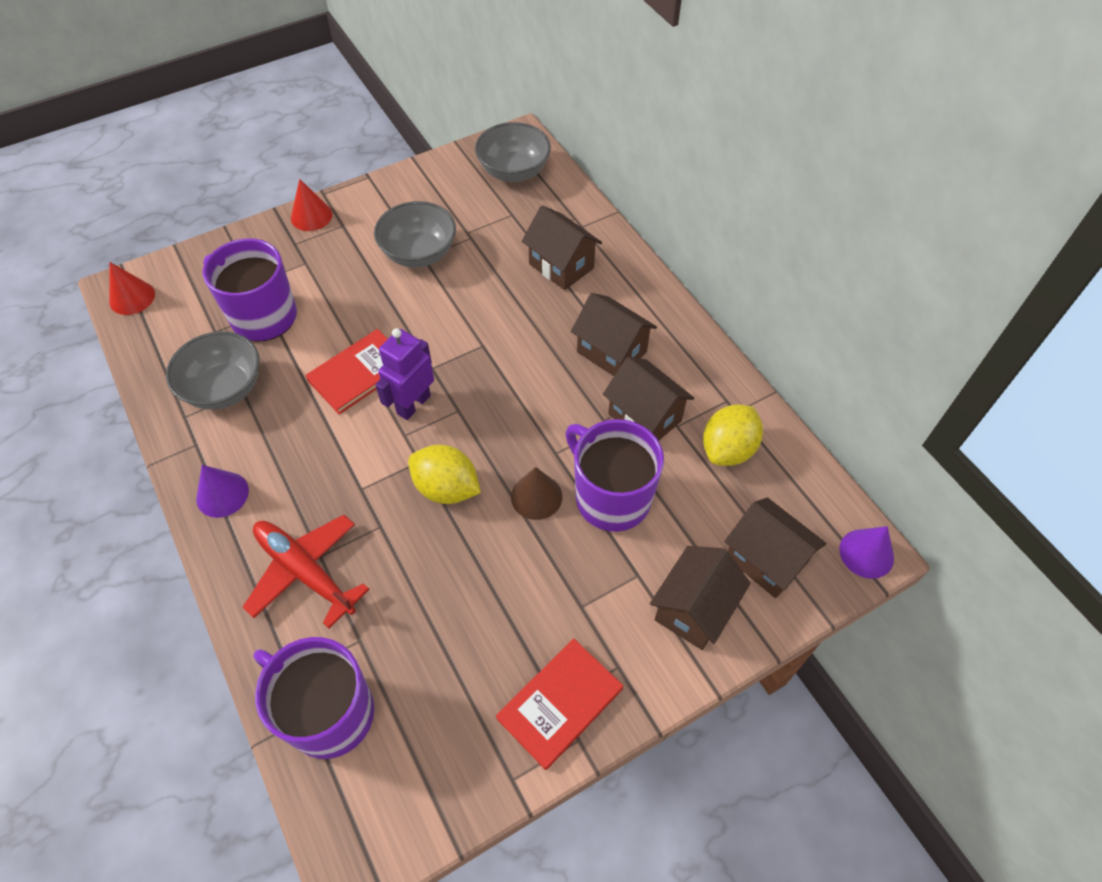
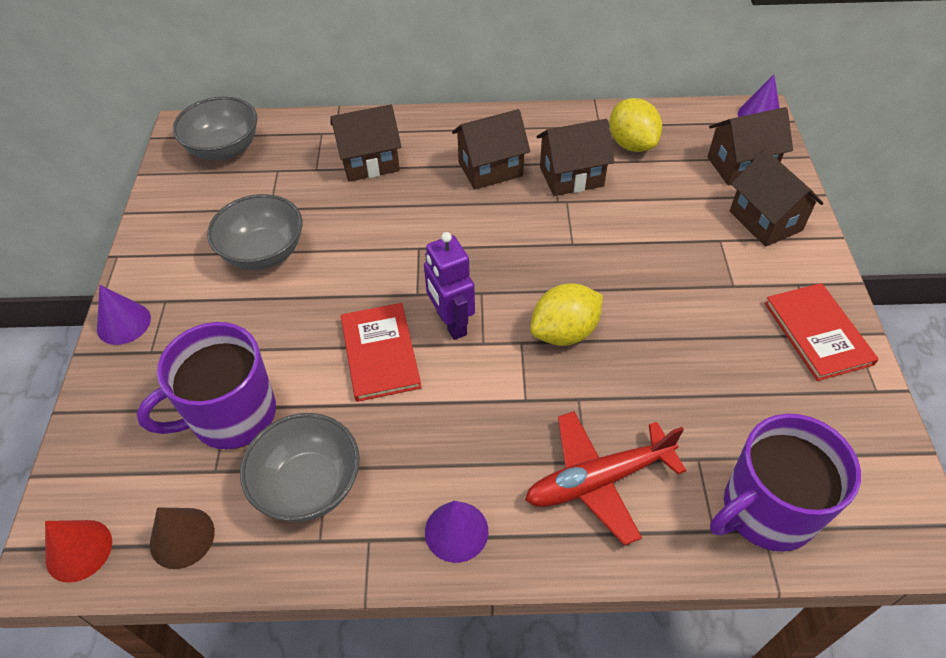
camera: 60 degrees left, 5 degrees down
red cone [291,179,333,231] -> purple cone [97,285,151,345]
brown cone [511,467,562,520] -> brown cone moved to [150,507,215,569]
purple mug [565,419,664,532] -> none

